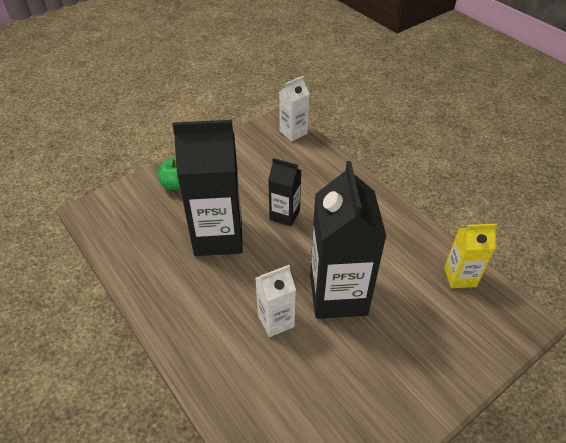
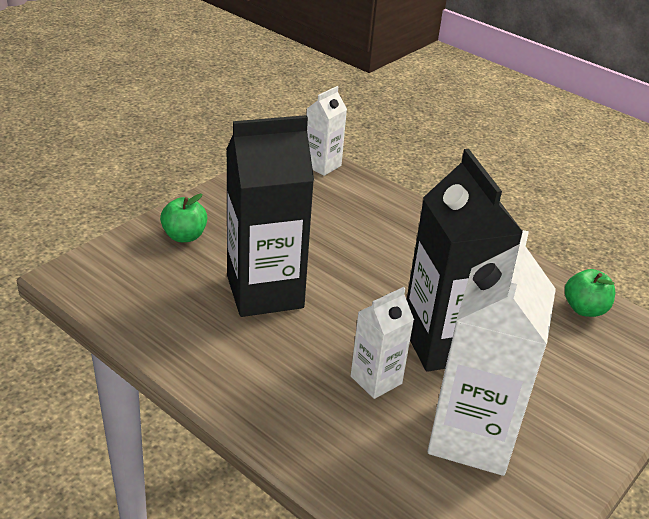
camera: 15 degrees left, 10 degrees down
black carton [268,158,302,226] -> none
yellow carton [444,224,497,288] -> green apple [565,269,615,317]
none -> white carton [427,230,556,476]

